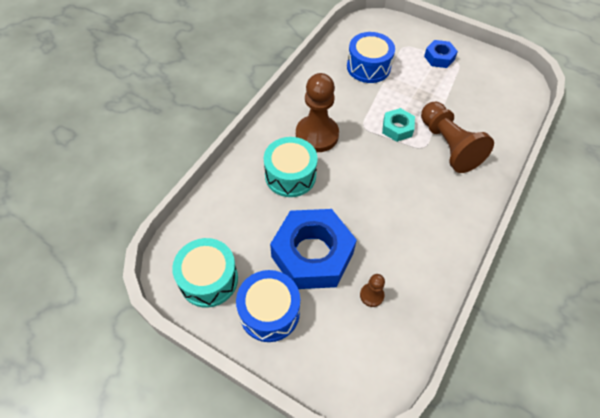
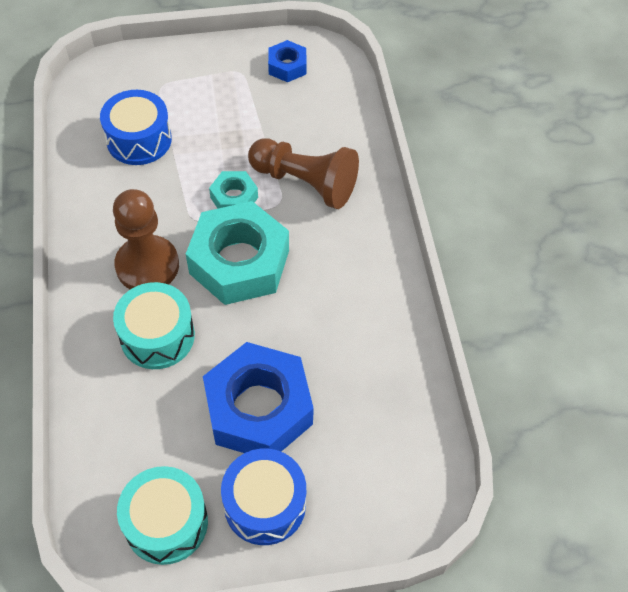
camera: 40 degrees left, 0 degrees up
brown pawn [360,274,385,307] -> none
blue nut [424,40,458,68] -> blue nut moved to [268,40,307,82]
none -> turquoise nut [186,201,289,305]

